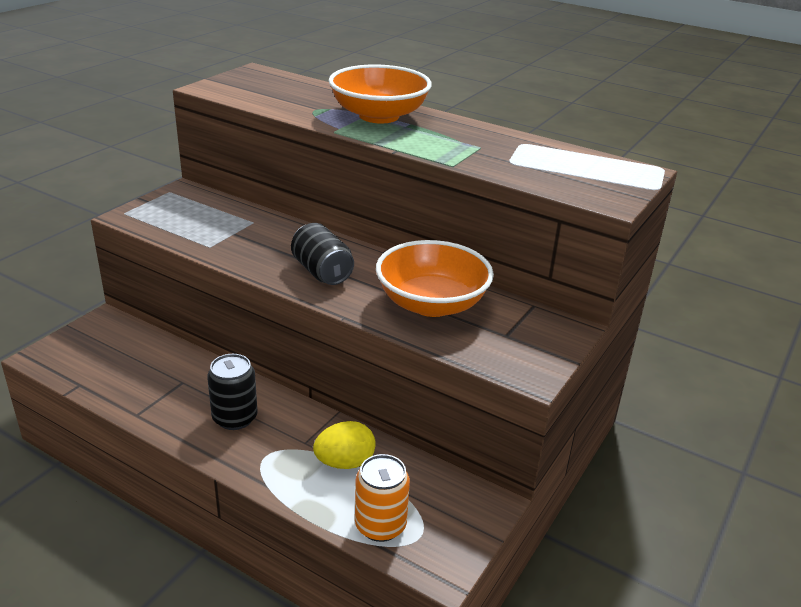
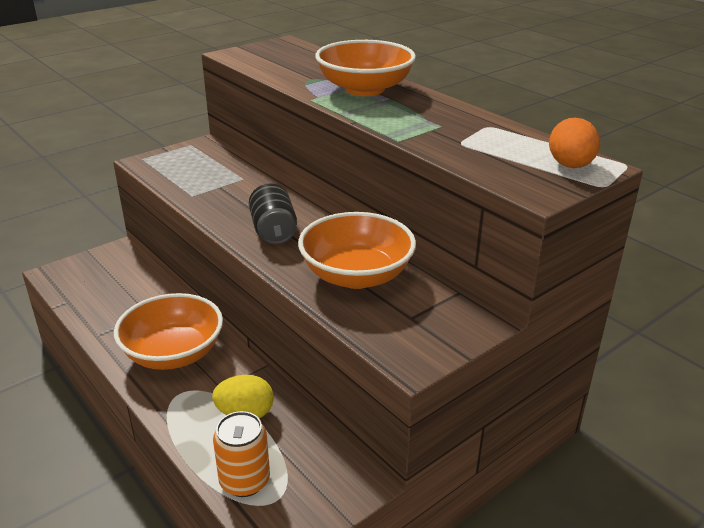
camera: 20 degrees right, 0 degrees up
black can [207,354,258,430] -> orange bowl [114,293,223,370]
none -> orange egg [549,118,600,168]

